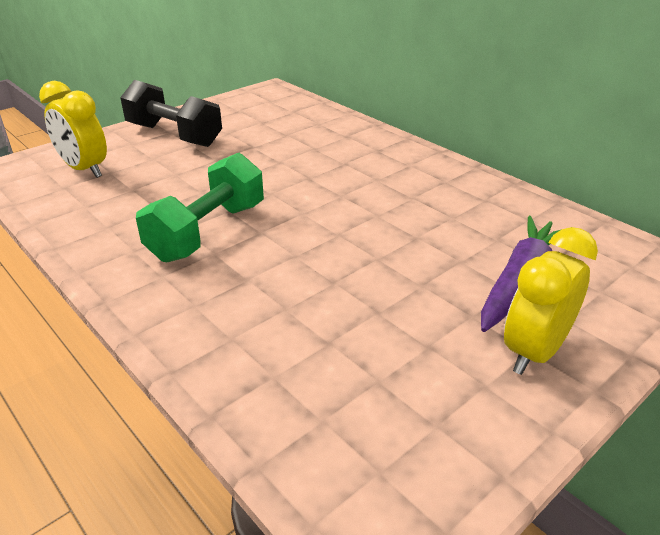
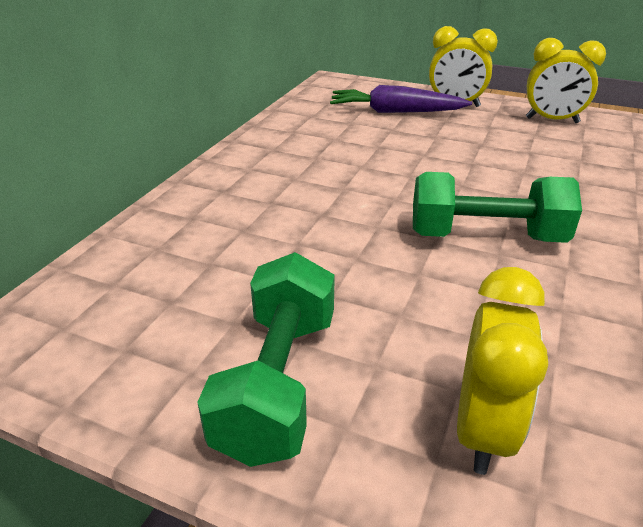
camera: 115 degrees left, 0 degrees up
black dumbbell [120,80,222,147] -> green dumbbell [197,252,335,467]
none -> yellow clock [526,38,606,123]

